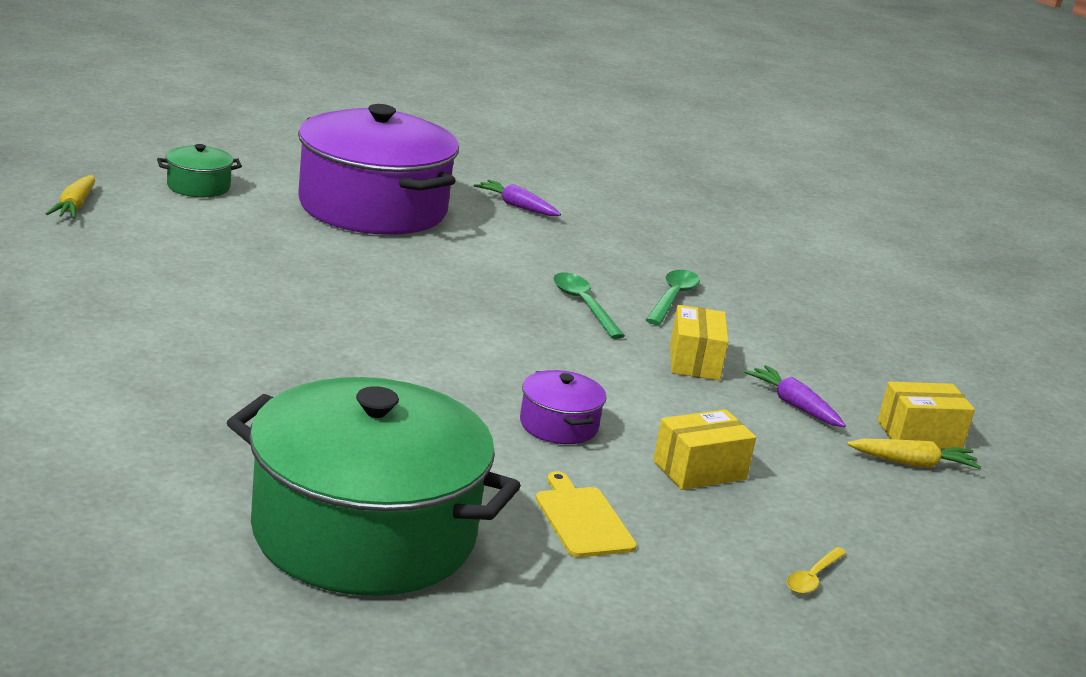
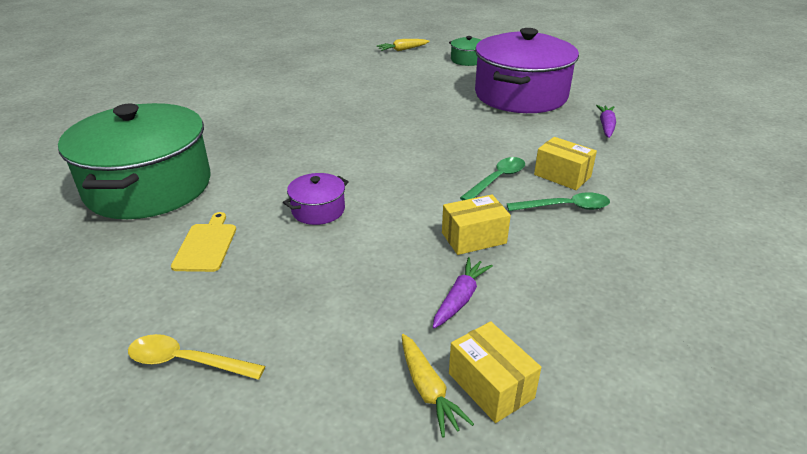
camera: 70 degrees right, 10 degrees up
yellow cutting board [536,471,637,557] -> yellow cutting board turned 45 degrees counterclockwise [171,212,236,272]
yellow box [653,409,756,490] -> yellow box moved to [534,137,597,190]
yellow spoon [786,547,846,594] -> yellow spoon [128,334,265,380], size x1.59

